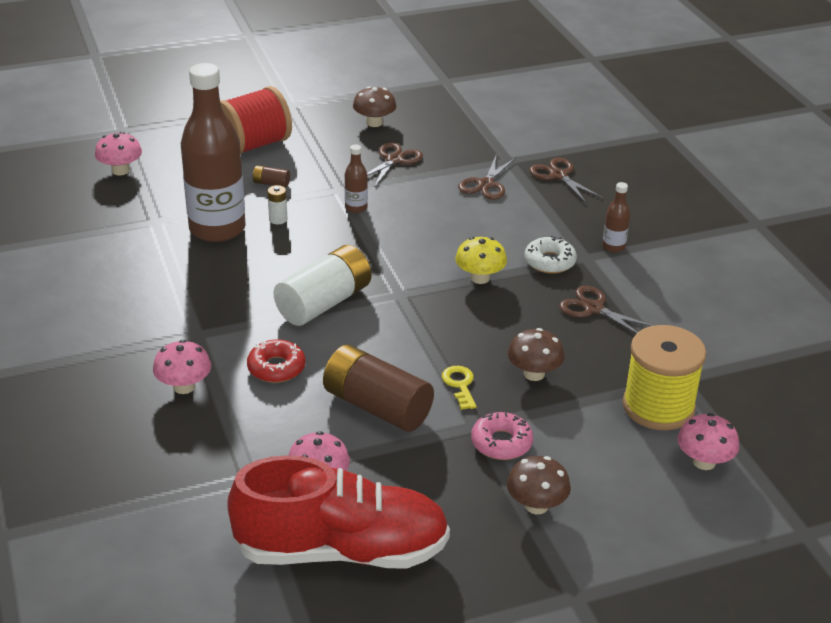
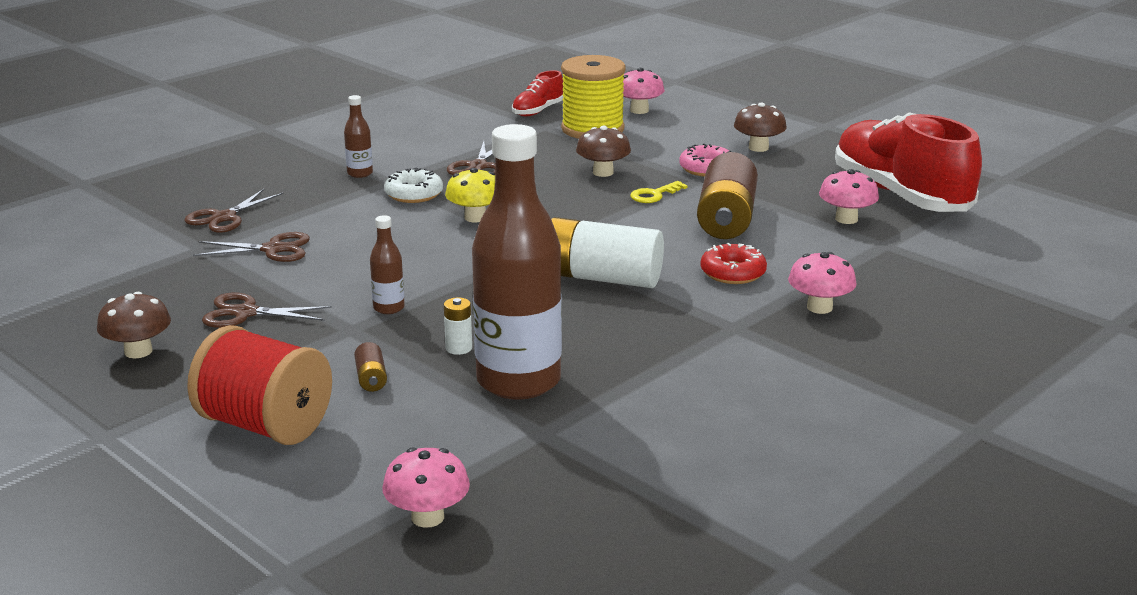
camera: 115 degrees left, 10 degrees down
none -> red shoe [512,70,563,116]

